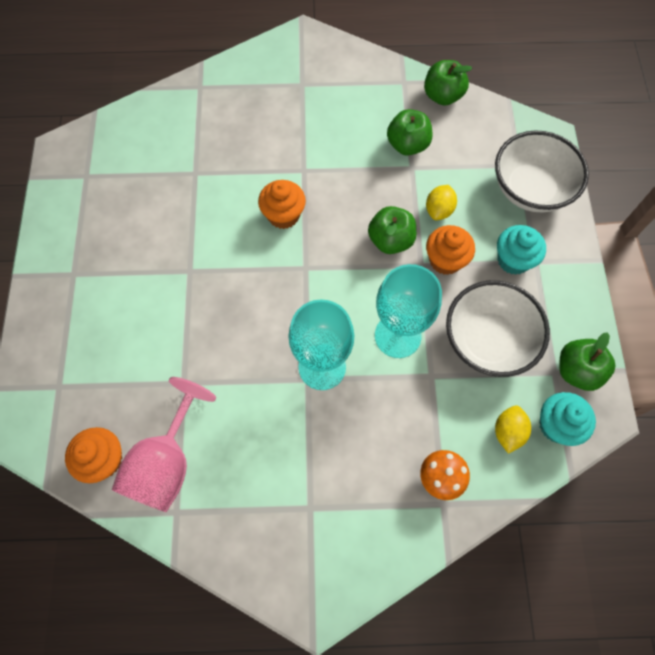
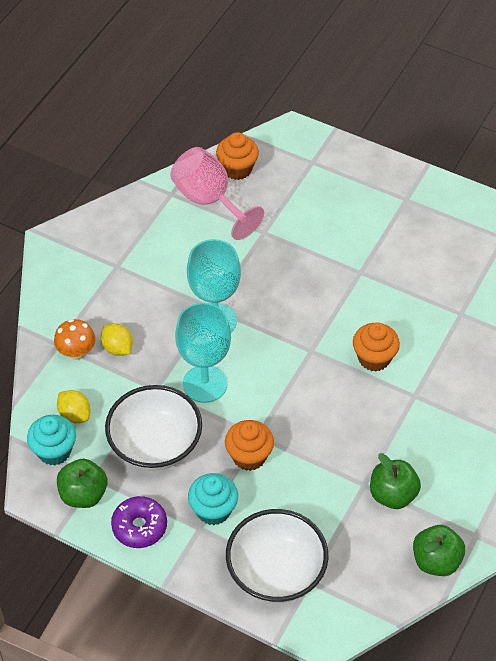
camera: 120 degrees right, 15 degrees down
green apple [368,206,416,254] -> none
yellow lemon [426,185,457,220] -> yellow lemon moved to [101,323,133,356]
none -> purple donut [111,496,167,548]

